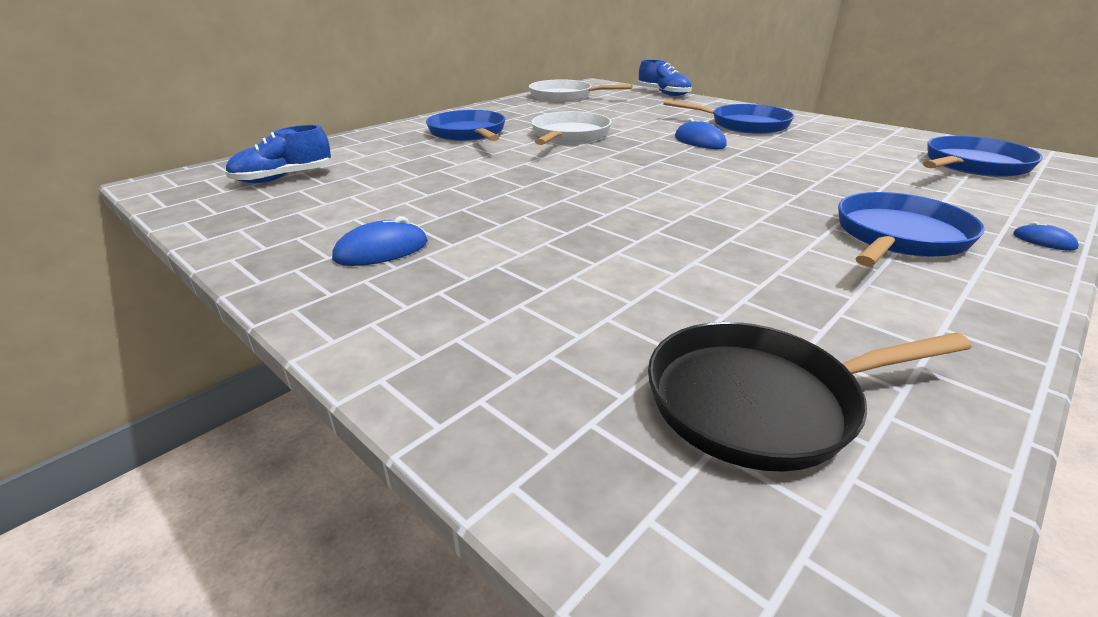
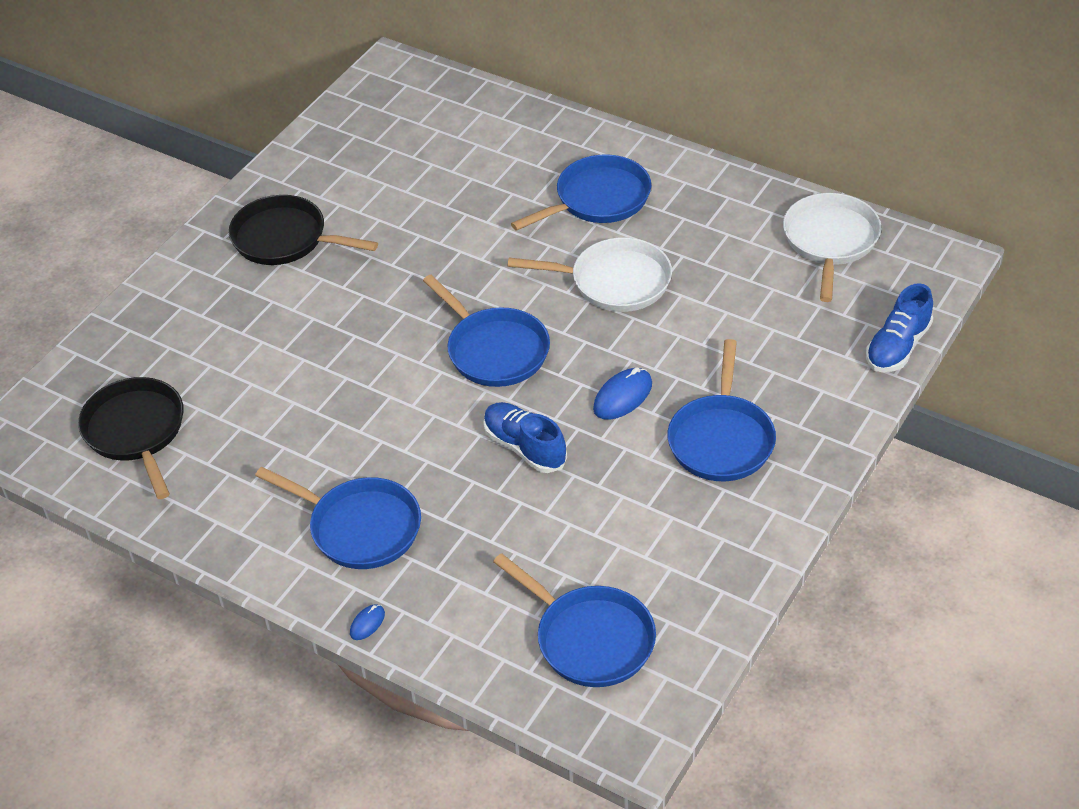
camera: 80 degrees right, 15 degrees up
blue shoe [225,125,332,183] -> blue shoe moved to [483,402,567,473]
blue mouse [332,216,428,266] -> black pan [229,195,378,265]
none -> blue pan [423,275,550,387]

